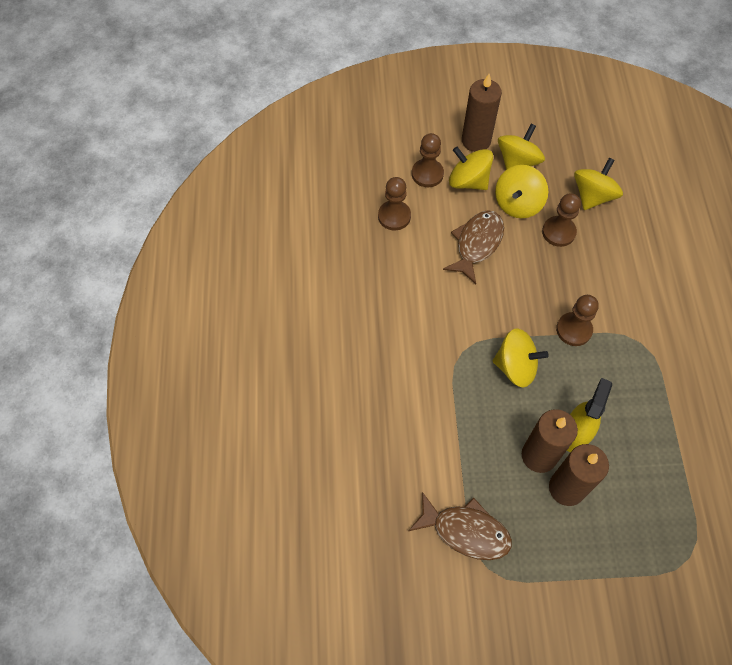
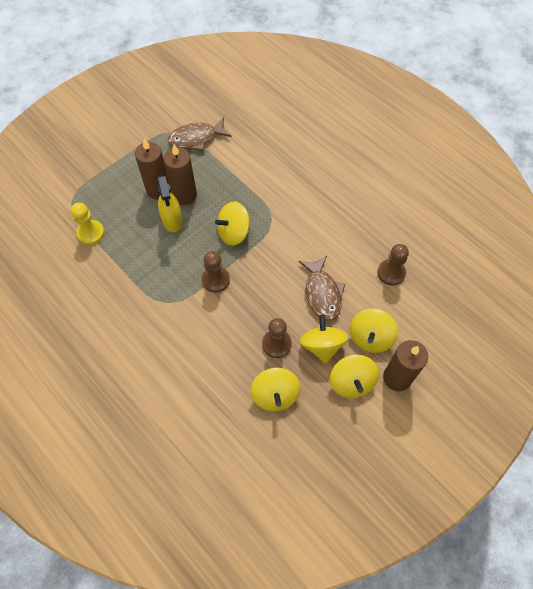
camera: 140 degrees right, 0 degrees up
brown pawn [412,133,444,187] -> none
yellow spinning top [449,147,493,190] -> yellow spinning top turned 120 degrees clockwise [350,309,398,353]
none -> yellow pawn [71,203,105,245]

